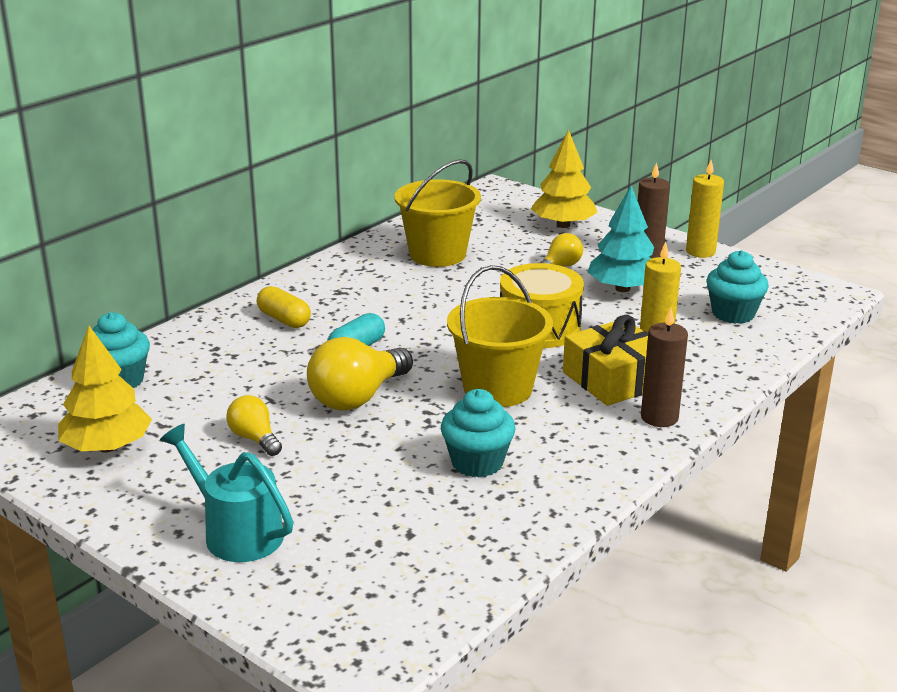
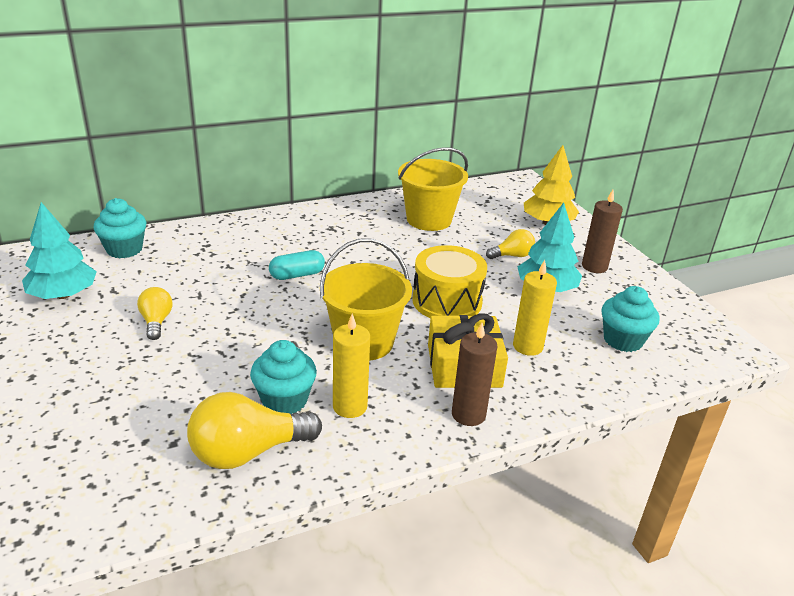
camera: 25 degrees right, 5 degrees up
yellow tree [58,326,152,453] -> turquoise tree [22,202,97,299]
turquoise watering can [160,424,293,562] -> none
yellow capsule [257,286,311,328] -> none
yellow light bulb [307,337,413,411] -> yellow light bulb moved to [187,392,322,469]
yellow candle [686,160,724,258] -> yellow candle moved to [333,314,370,418]

